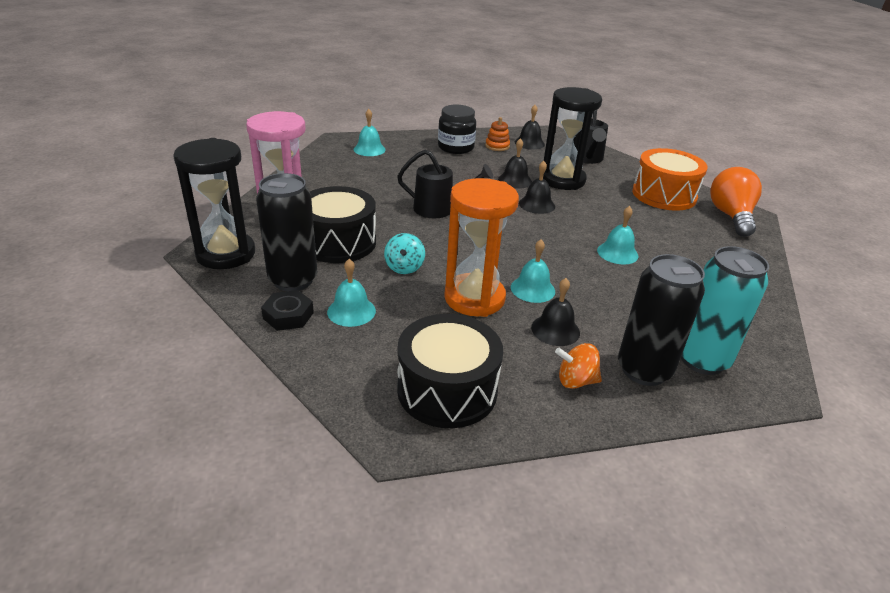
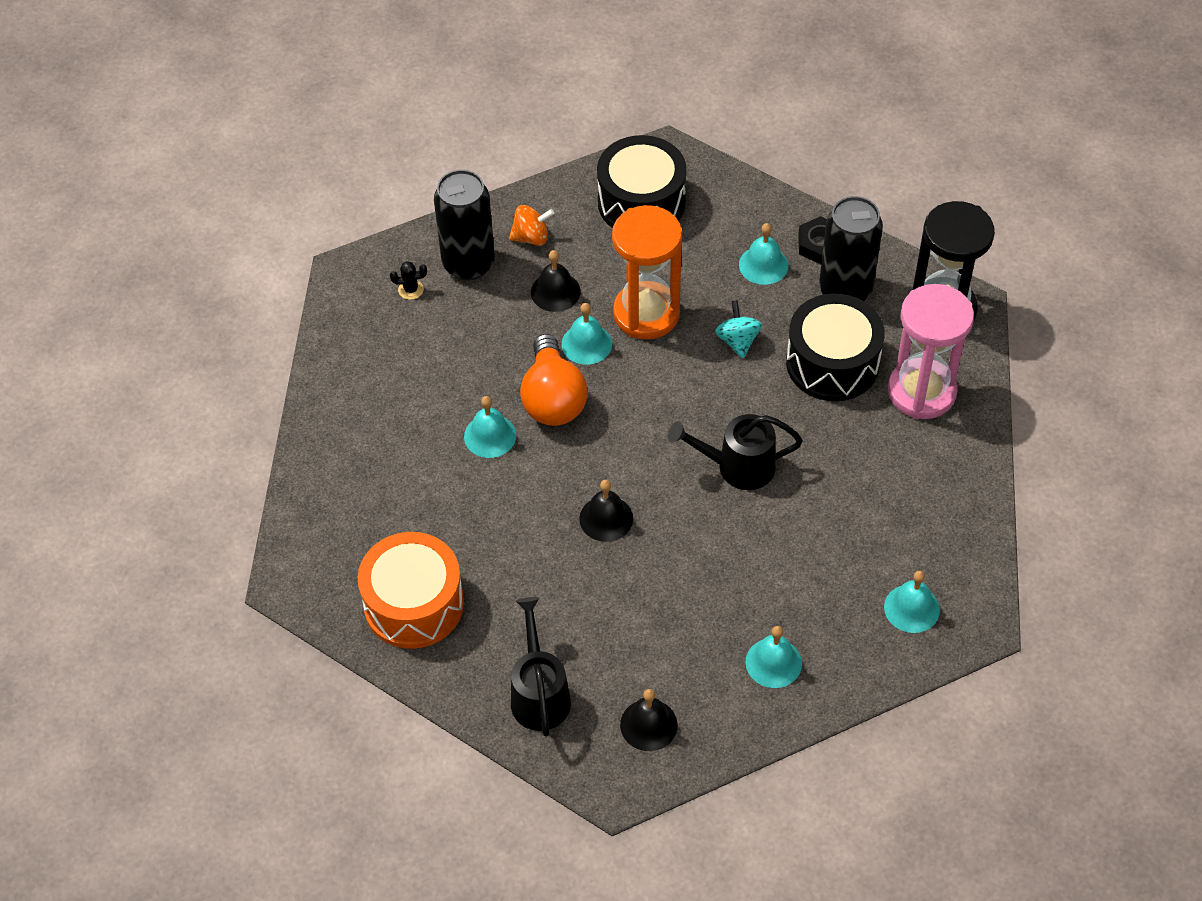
camera: 170 degrees right, 20 degrees up
black jar [438,105,476,154] -> turquoise bell [745,626,802,688]
orange stacking toy [485,117,510,151] -> none
black bell [498,138,532,189] -> none
black hourglass [543,87,602,190] -> none
turquoise can [681,246,769,375] -> black cactus [390,261,427,300]
orange light bulb [710,167,762,237] -> orange light bulb moved to [520,334,588,426]

